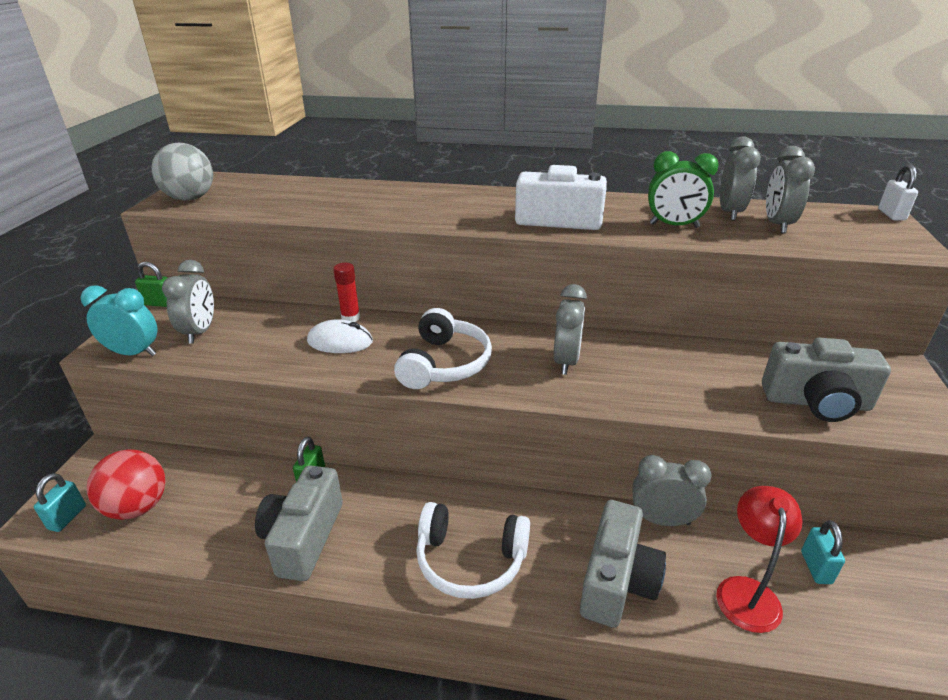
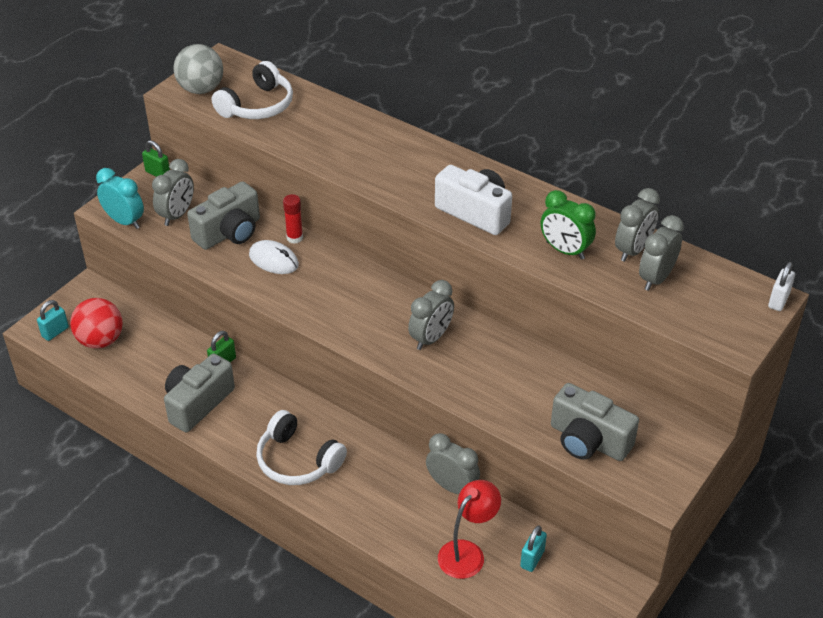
camera: 25 degrees right, 10 degrees up
white headphones [394,308,492,389] -> white headphones moved to [212,61,293,119]
grey camera [580,500,666,628] -> grey camera moved to [187,181,260,250]

